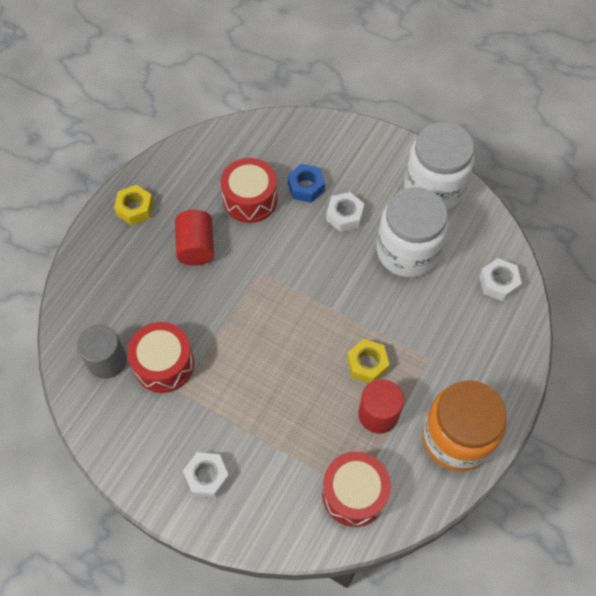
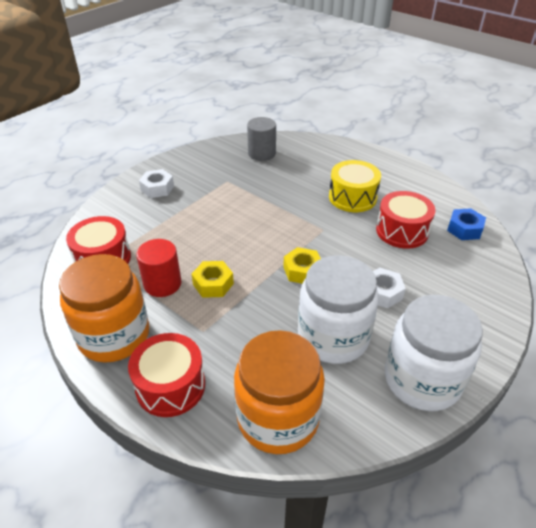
camera: 100 degrees right, 20 degrees down
yellow nut [114,185,154,225] -> yellow nut moved to [283,247,321,284]
red drum [127,322,194,393] -> red drum moved to [128,333,205,417]
red cylinder [175,210,214,266] -> yellow drum [329,160,381,212]
blue nut [288,164,325,203] -> blue nut moved to [447,208,486,240]
white nut [479,258,522,301] -> orange jar [234,330,325,454]

